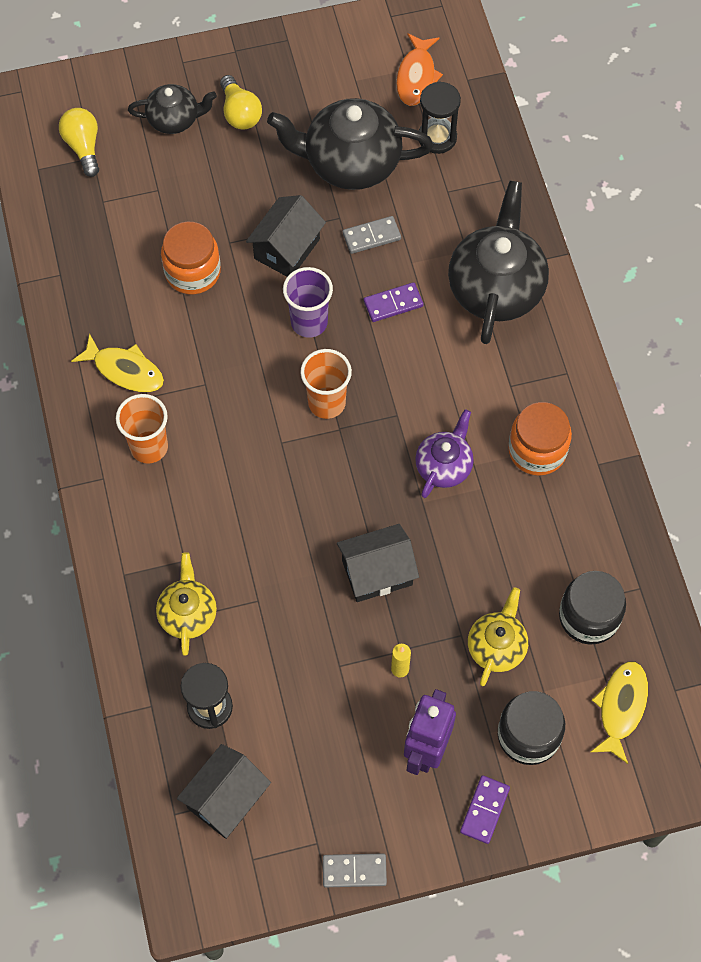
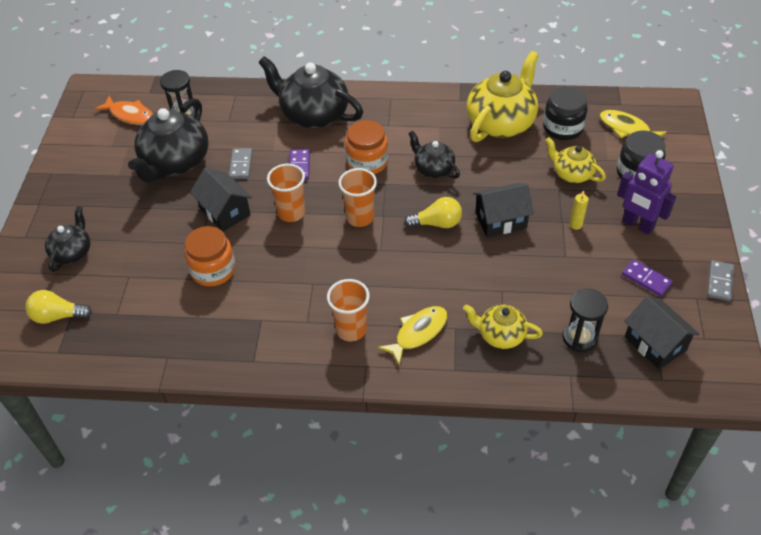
camera: 70 degrees left, 15 degrees down
yellow fish [71,334,164,392] -> yellow fish moved to [378,306,448,366]
yellow light bulb [220,75,262,129] -> yellow light bulb moved to [404,197,462,228]
purple cup [283,267,333,338] -> orange cup [267,164,305,222]
black house [337,524,419,602] -> black house turned 75 degrees clockwise [473,183,534,237]
purple teapot [415,409,474,498] -> black teapot [408,131,460,179]
purple domino [460,775,510,844] -> purple domino moved to [622,259,673,297]
orange jar [508,402,572,476] -> orange jar moved to [345,120,388,174]
none -> yellow teapot [467,51,539,142]

